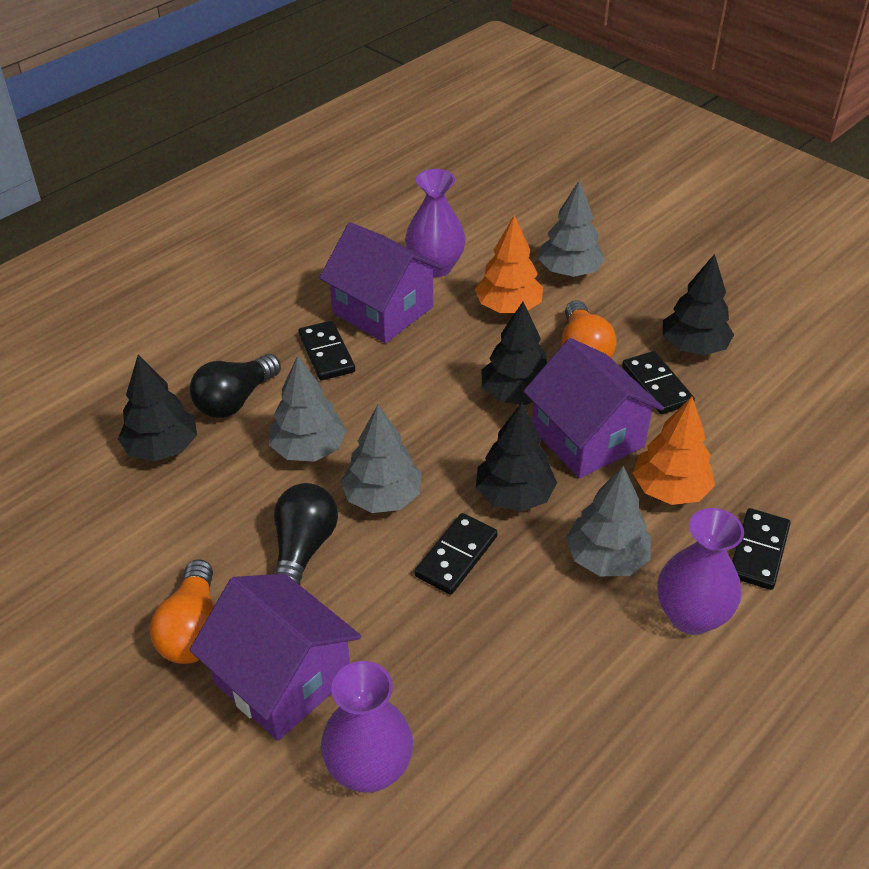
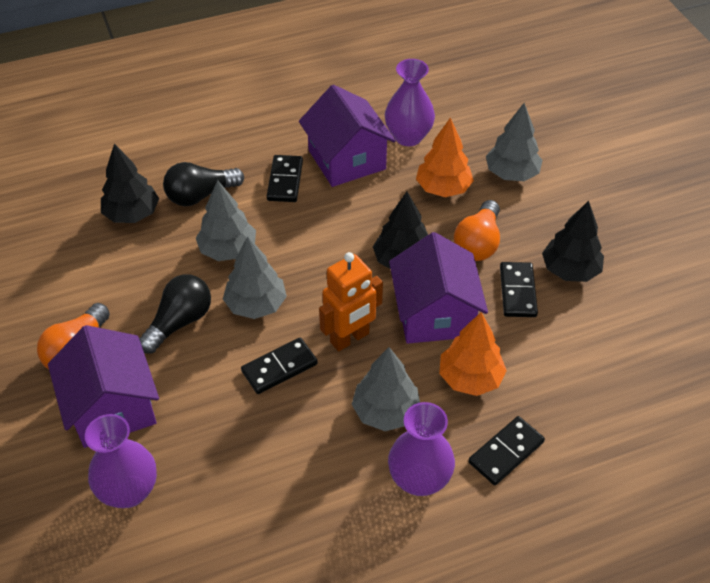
camera: 25 degrees right, 5 degrees up
black tree [476,402,557,512] -> orange robot [319,252,383,351]

